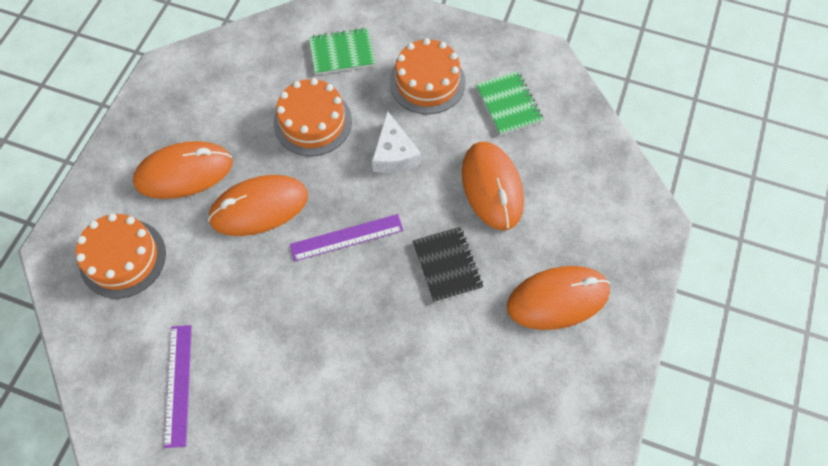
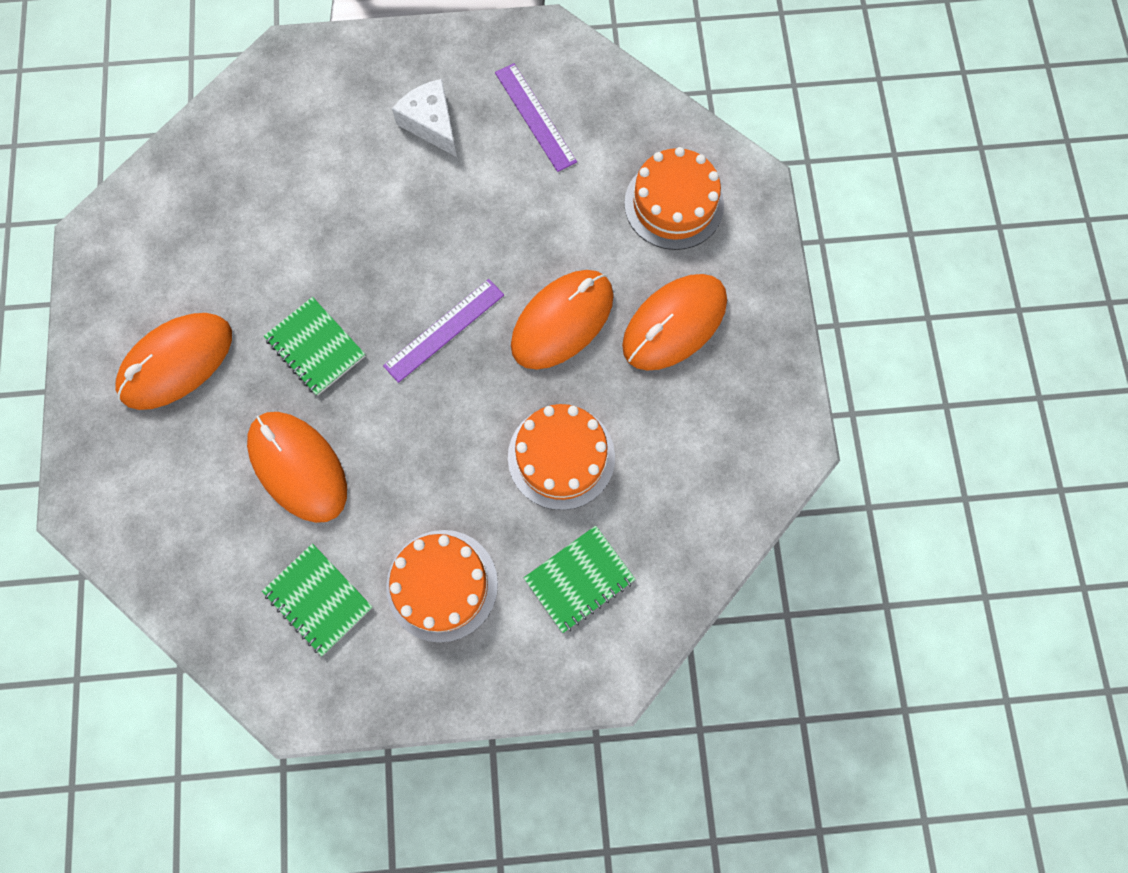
camera: 155 degrees right, 10 degrees up
white cheese [372,111,421,173] -> white cheese moved to [392,79,457,157]
black notebook [412,227,483,303] -> green notebook [264,297,365,396]

